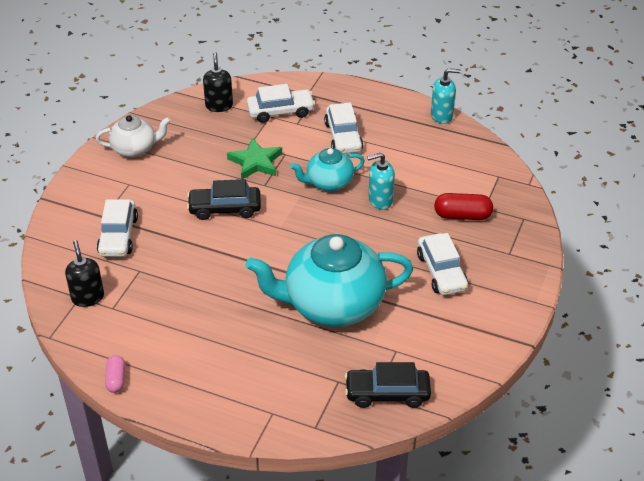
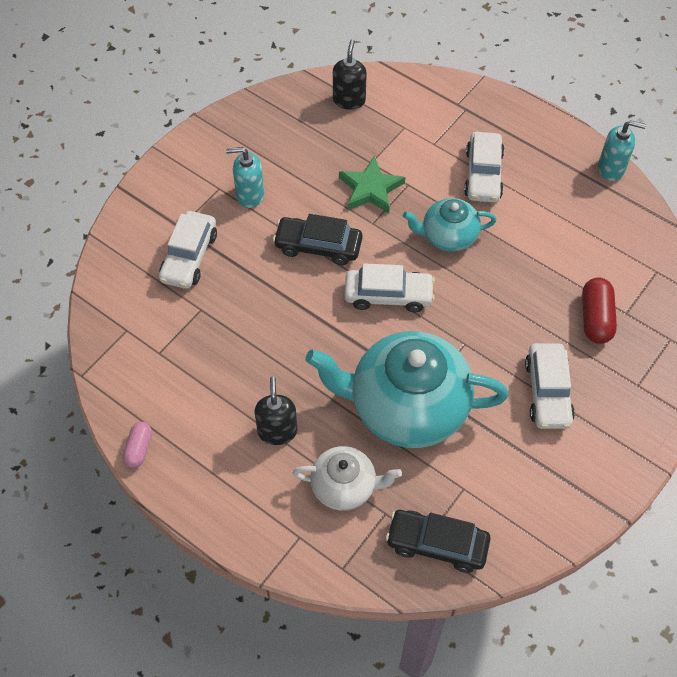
camera: 15 degrees right, 15 degrees up
black soap dispenser [65,240,104,307] -> black soap dispenser moved to [255,376,297,445]
white teapot [96,115,171,158] -> white teapot moved to [293,446,402,511]
white car [247,84,315,123] -> white car moved to [345,263,435,312]
turquoise soap dispenser [367,153,395,210] -> turquoise soap dispenser moved to [226,147,264,208]
red capsule [434,193,493,220] -> red capsule turned 75 degrees clockwise [582,277,617,344]

